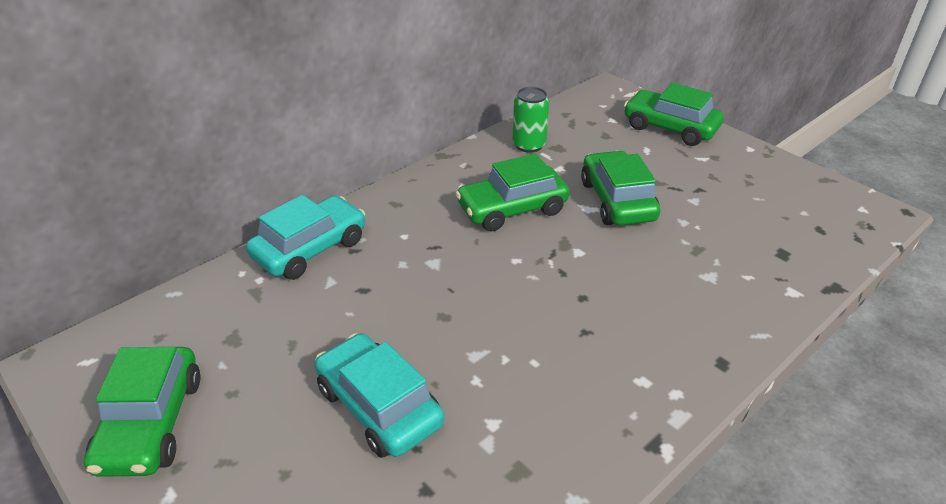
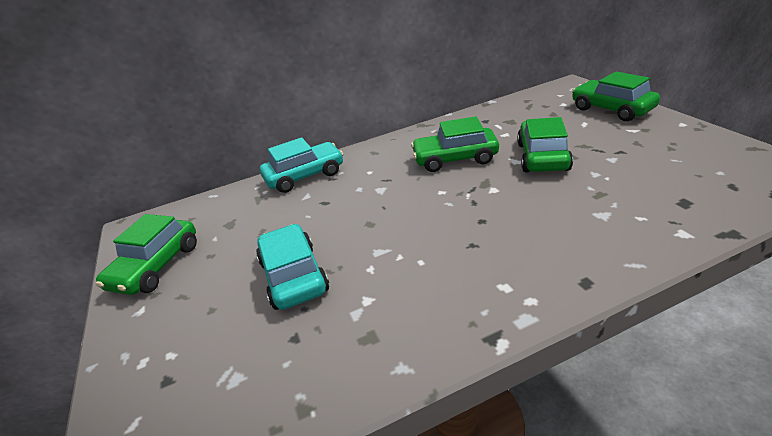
camera: 25 degrees right, 5 degrees down
green can [512,87,549,153] -> none

